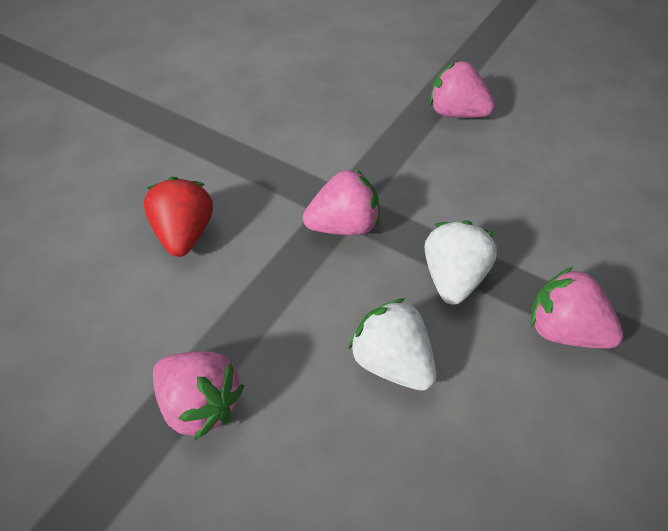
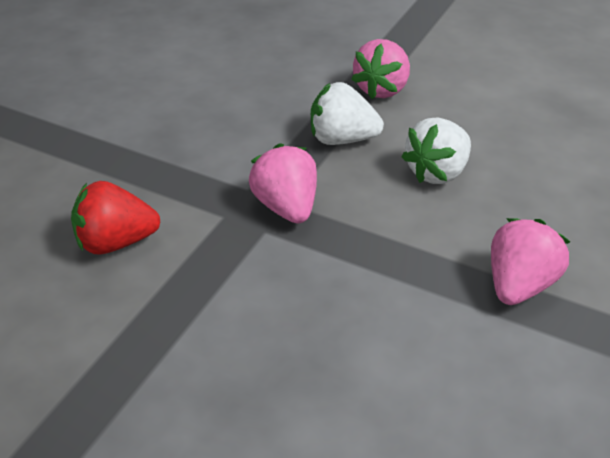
camera: 95 degrees left, 10 degrees down
red strawberry [144,176,213,257] -> red strawberry moved to [71,181,160,255]
pink strawberry [430,61,495,118] -> none

